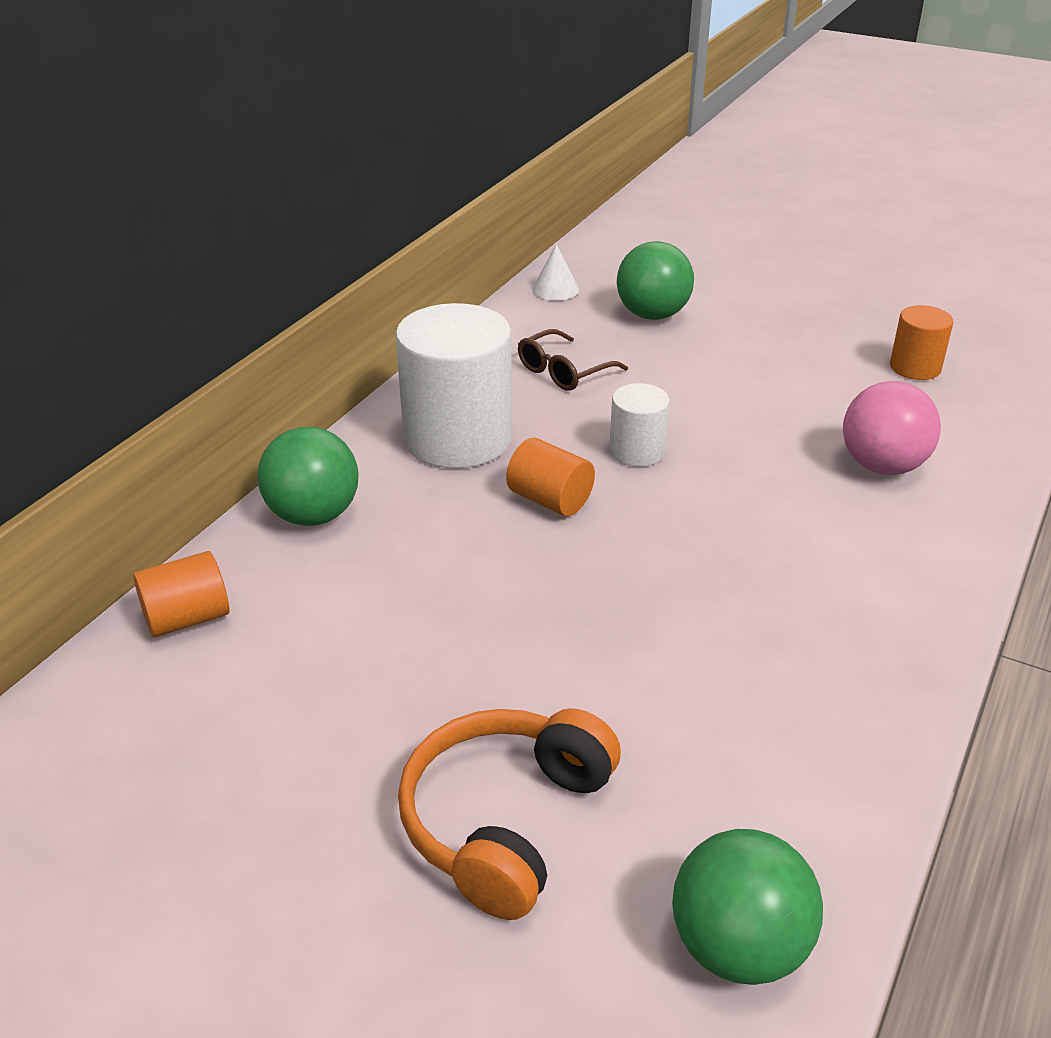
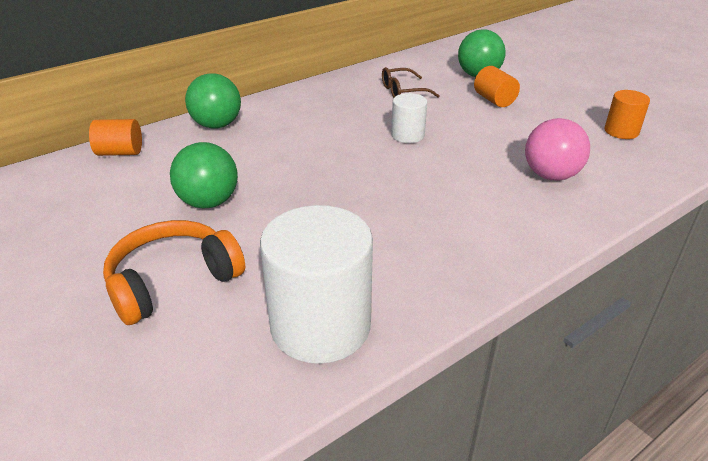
camera: 25 degrees right, 0 degrees up
white cylinder [395,303,512,468] -> white cylinder moved to [260,205,373,364]
orange cylinder [506,438,595,516] -> orange cylinder moved to [474,66,520,107]
white cone [532,244,579,300] -> none
green ball [672,829,823,985] -> green ball moved to [170,142,238,208]

